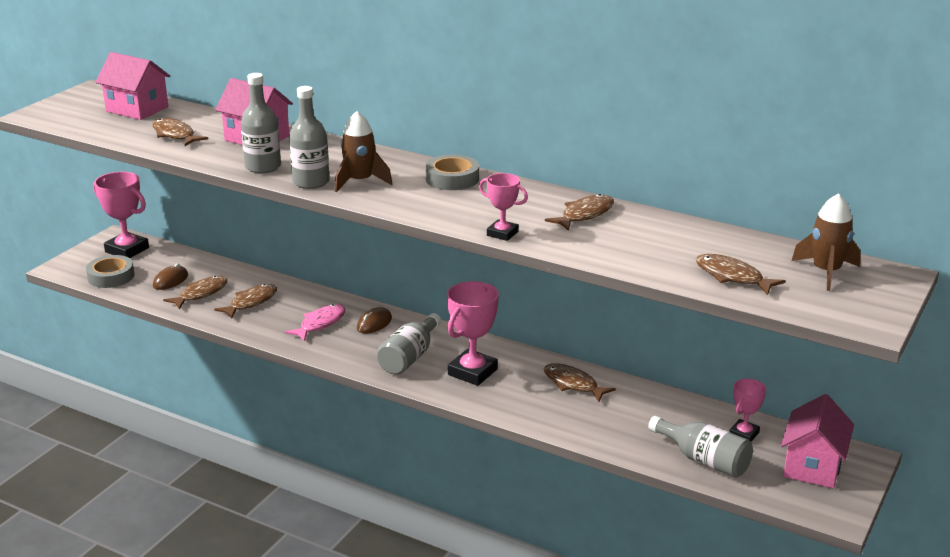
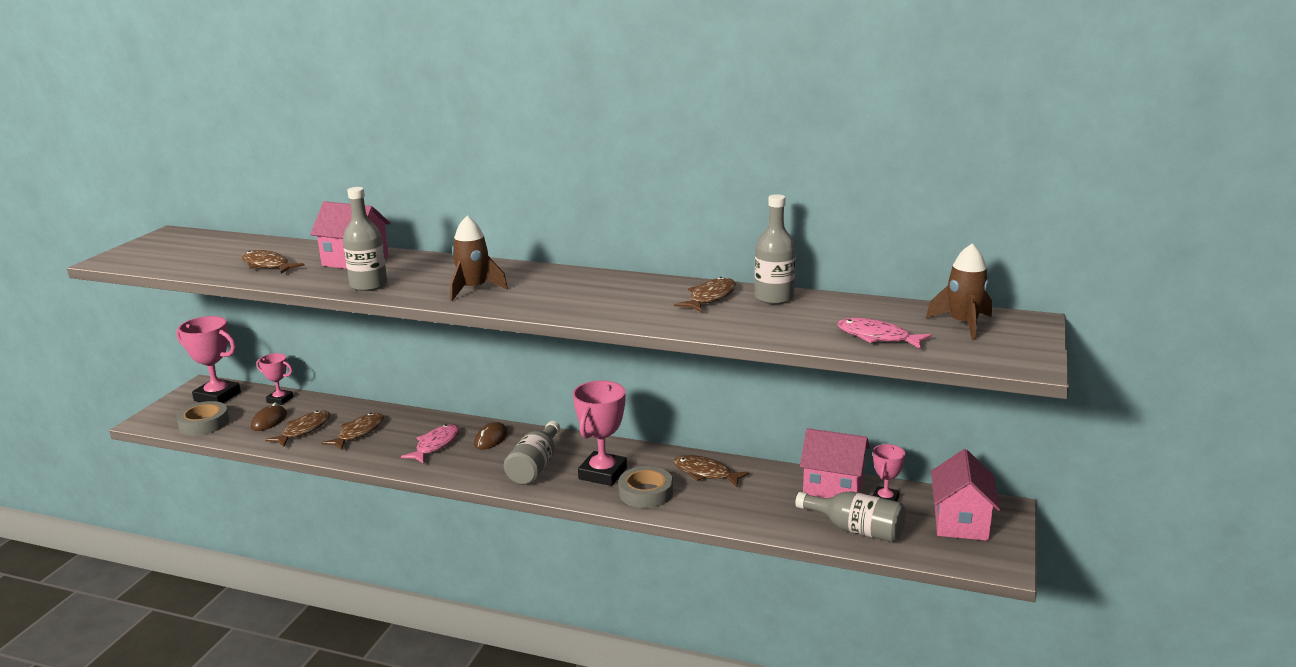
camera: 10 degrees left, 5 degrees down
pink house [95,52,170,120] -> pink house moved to [800,428,870,498]
grey bottle [289,86,330,189] -> grey bottle moved to [755,194,796,304]
grey tape [425,155,479,190] -> grey tape moved to [619,466,673,508]
pink trophy [479,173,528,241] -> pink trophy moved to [256,353,293,405]
brown fish [696,254,786,295] -> pink fish [837,318,932,349]

